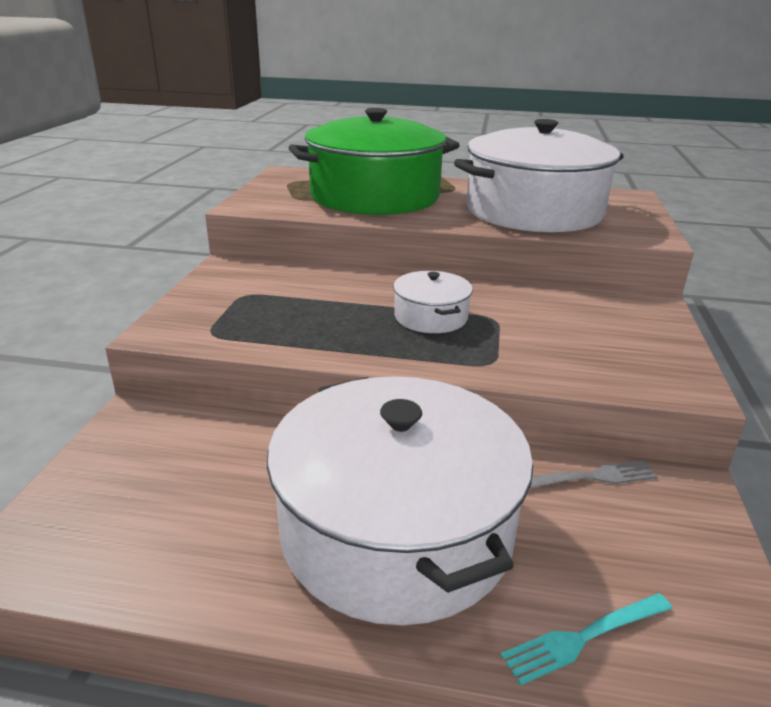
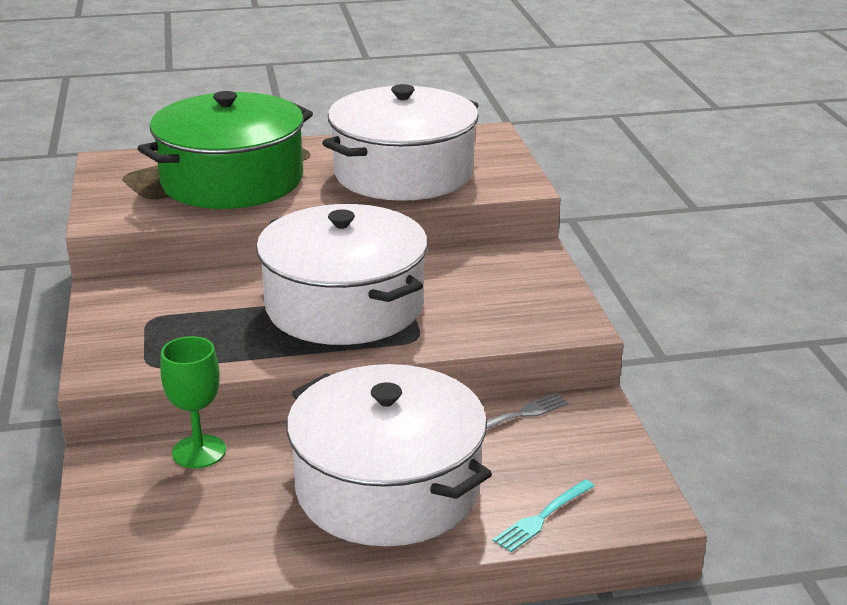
camera: 20 degrees left, 0 degrees up
white pot [393,271,473,333] -> white pot [256,204,428,345], size x2.24
none -> green goblet [160,336,226,468]

